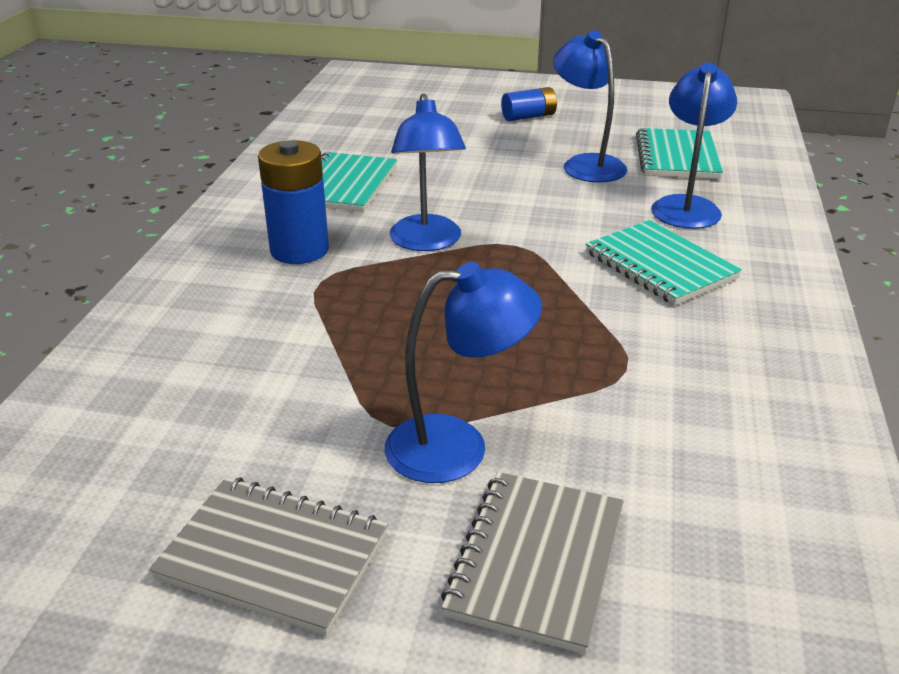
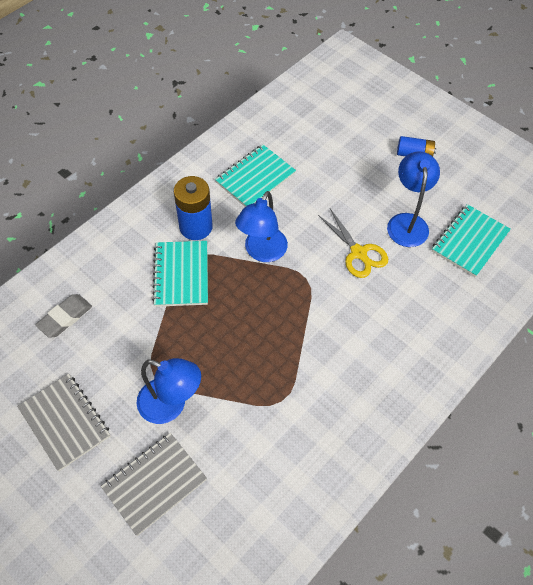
camera: 30 degrees right, 25 degrees up
turquoise notebook [586,220,742,305] -> turquoise notebook moved to [152,241,208,307]
blue lamp [651,63,737,229] -> none
none -> grey eraser [36,294,92,338]
none -> yellow scissors [318,209,388,278]

